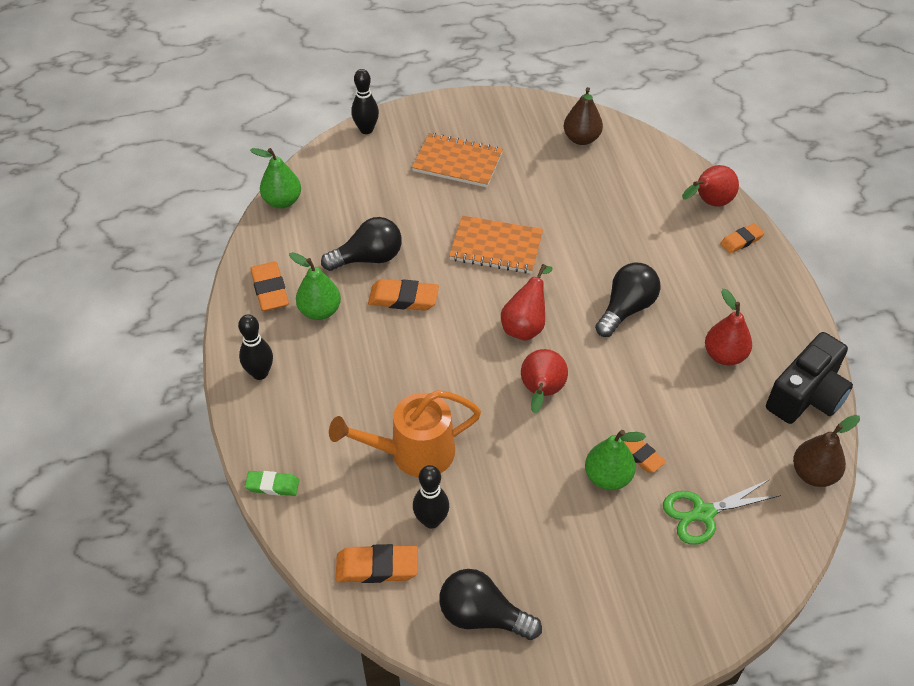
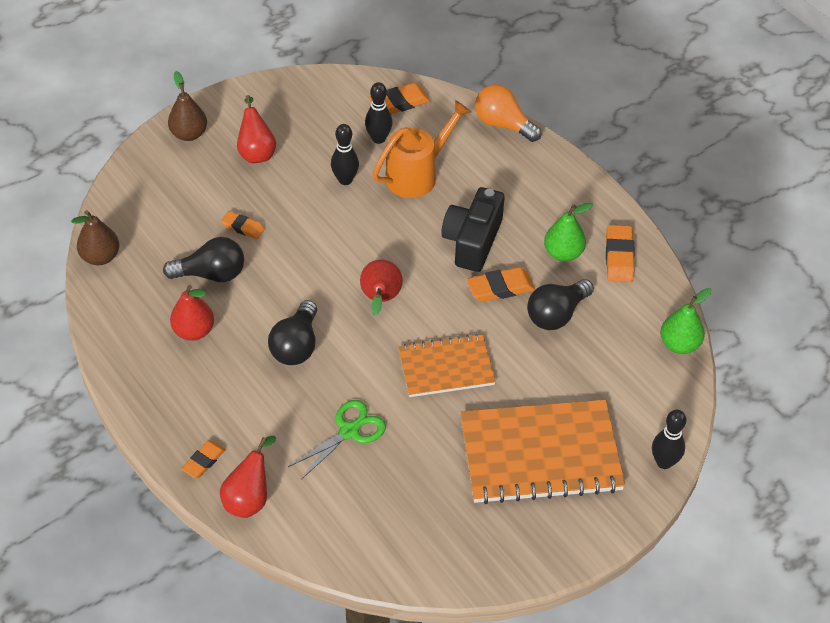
camera: 155 degrees right, 0 degrees up
black bowling pin [238,314,273,380] -> black bowling pin moved to [331,124,359,185]
green eraser [245,471,299,496] -> orange light bulb [475,84,541,142]
orange eraser [250,262,289,311] -> orange eraser turned 45 degrees clockwise [606,225,635,282]
orange notebook [412,133,503,187] -> orange notebook [460,400,625,504], size x1.64
black light bulb [439,569,542,640] -> black light bulb moved to [163,237,244,282]
red pear [521,349,568,413] -> red pear moved to [237,95,276,163]
brown pear [564,87,603,145] -> brown pear moved to [168,71,207,141]
green pear [585,430,646,490] -> none
green scissors [663,479,781,545] -> green scissors moved to [288,400,386,480]
black camera [766,332,853,424] -> black camera moved to [441,187,505,272]

